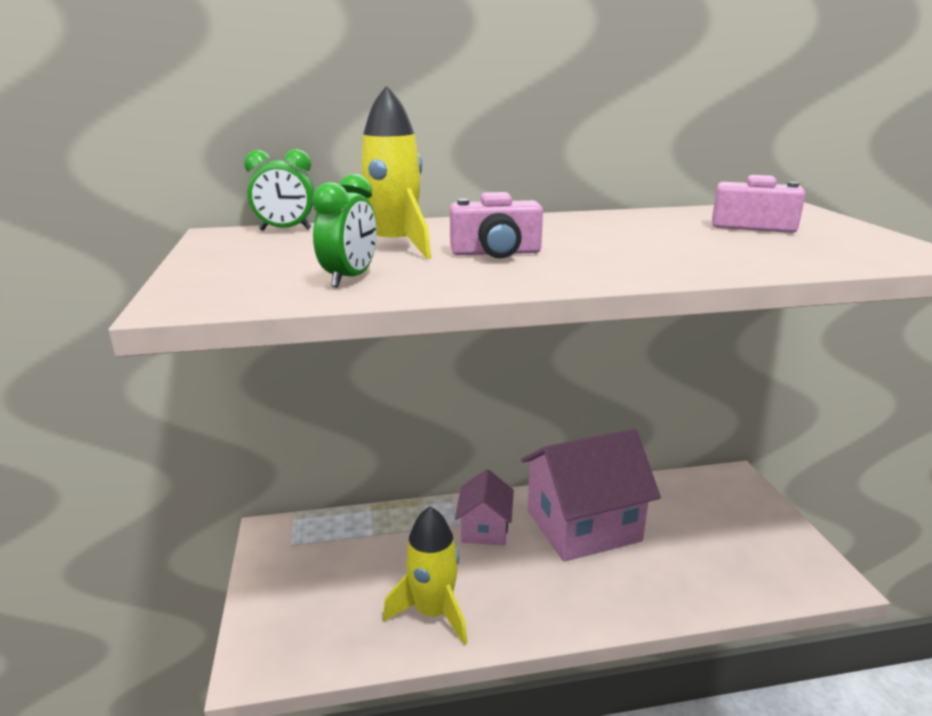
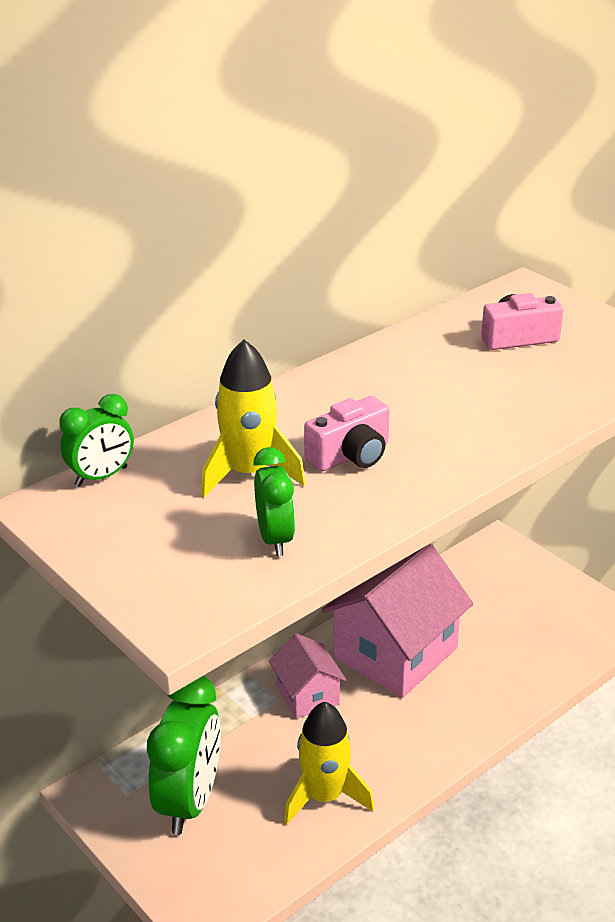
camera: 30 degrees left, 10 degrees up
none -> green clock [147,676,221,835]

